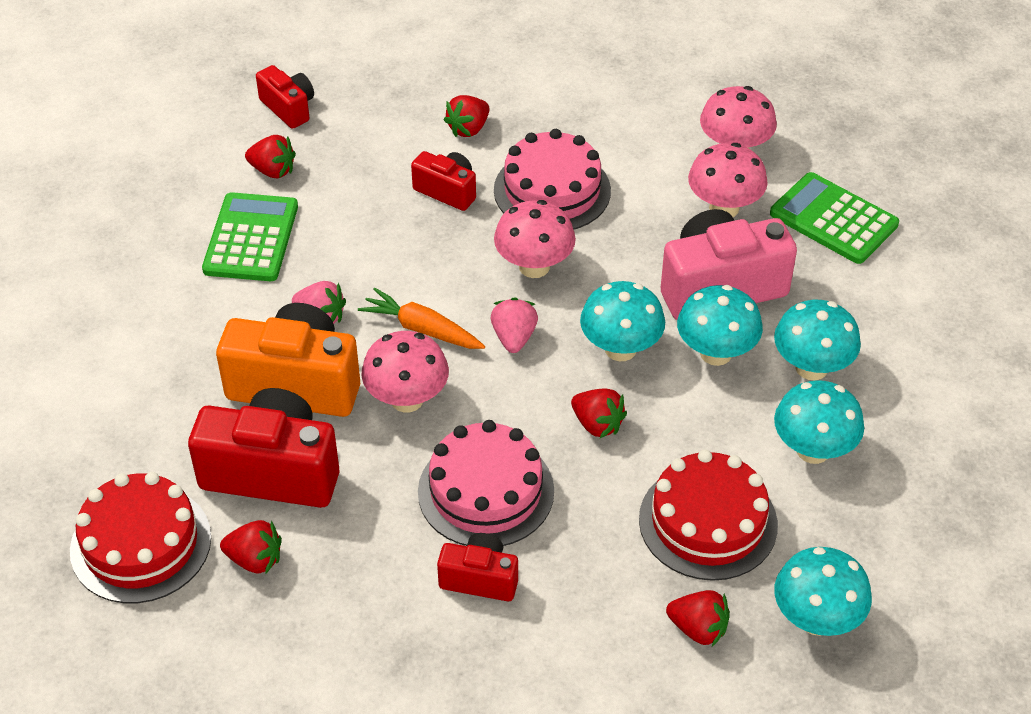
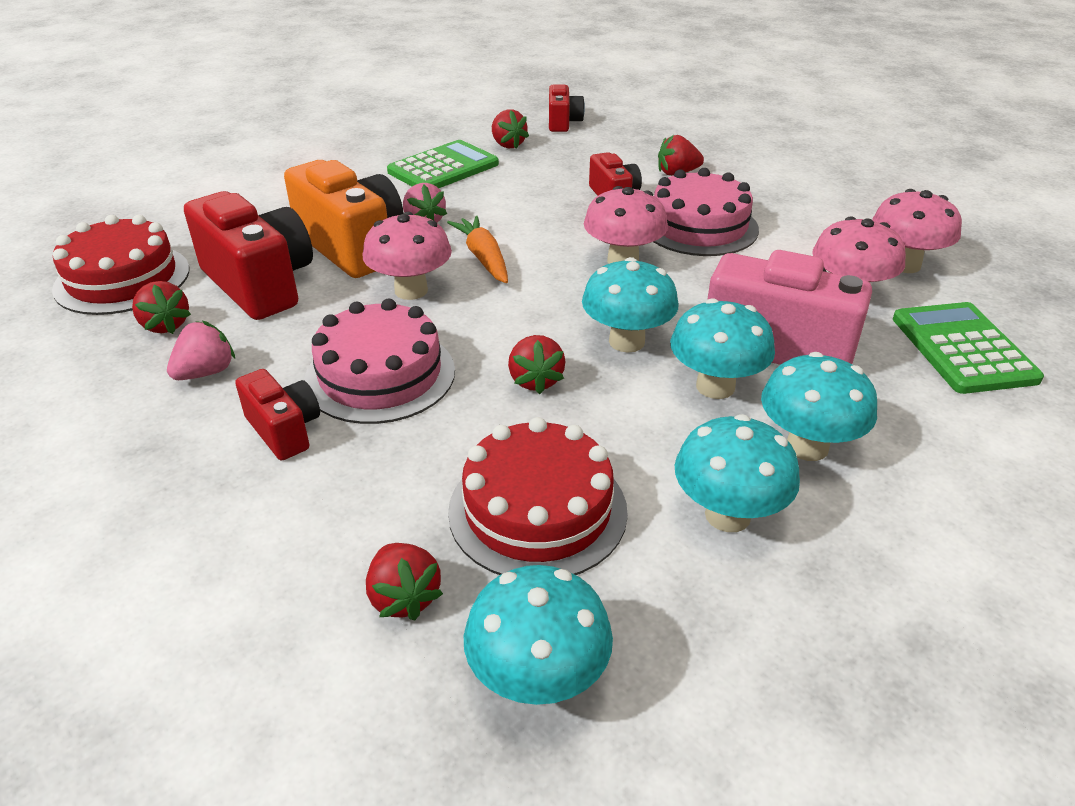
camera: 40 degrees right, 10 degrees down
pink strawberry [491,297,538,353] -> pink strawberry moved to [167,321,235,380]

